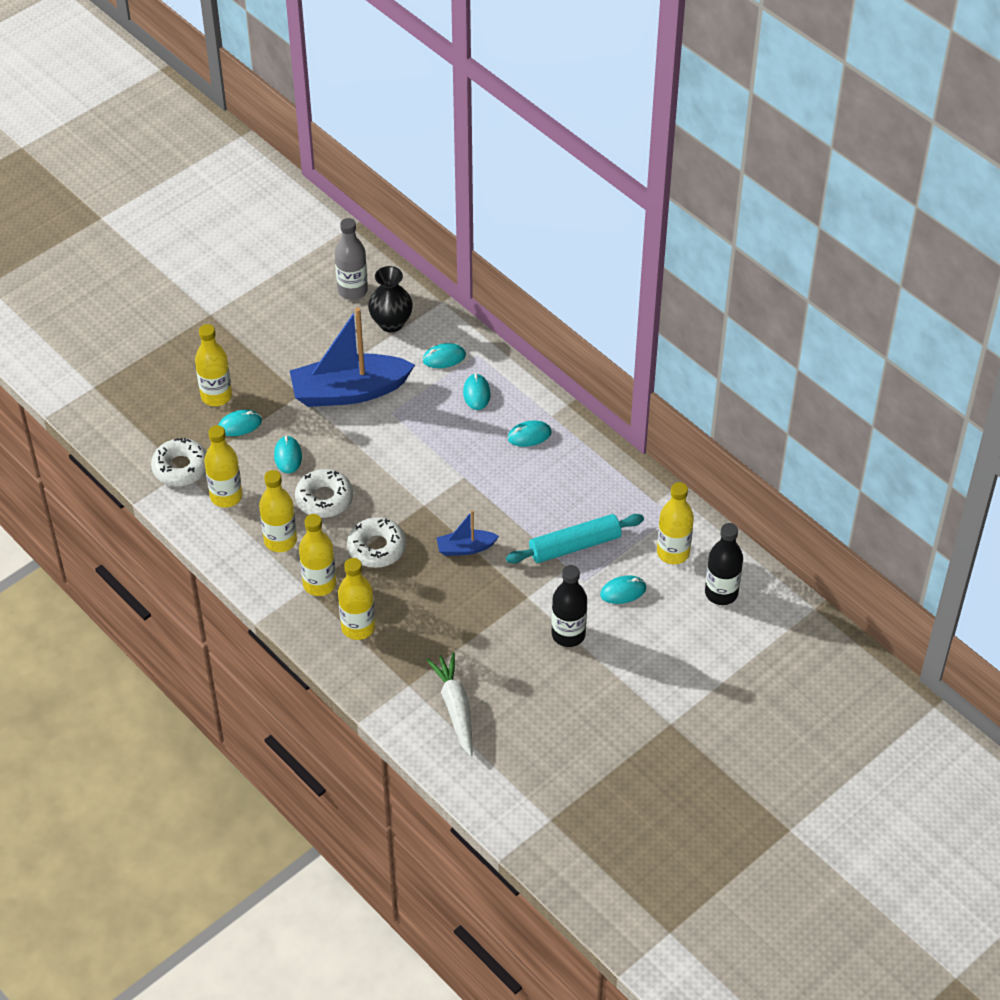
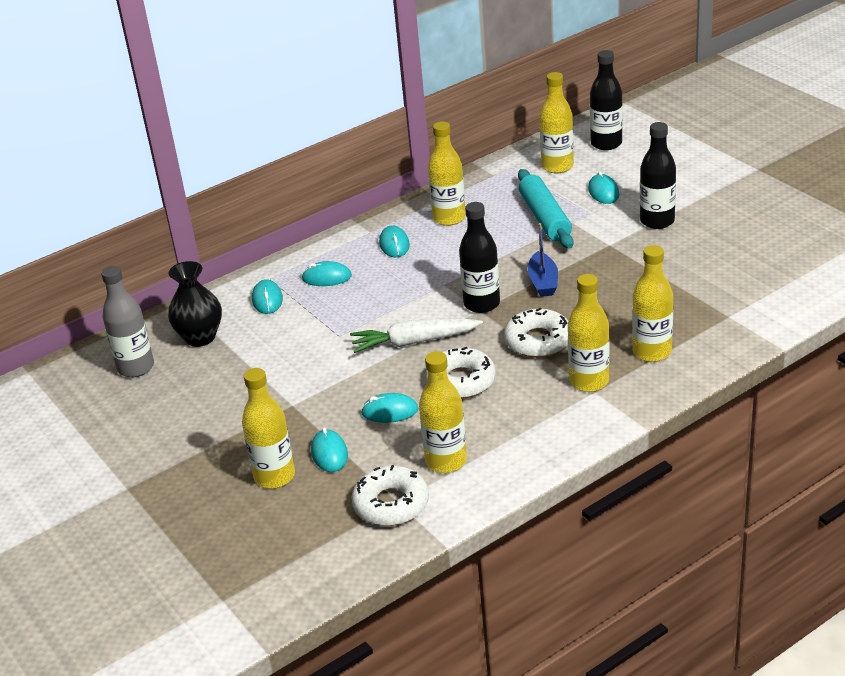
camera: 80 degrees left, 15 degrees down
yellow bottle [259,470,297,552] -> yellow bottle moved to [428,121,466,226]
blue boat [290,307,415,407] -> none
white carrot [426,652,473,756] -> white carrot moved to [350,319,483,353]
none -> black bottle [459,202,500,313]

